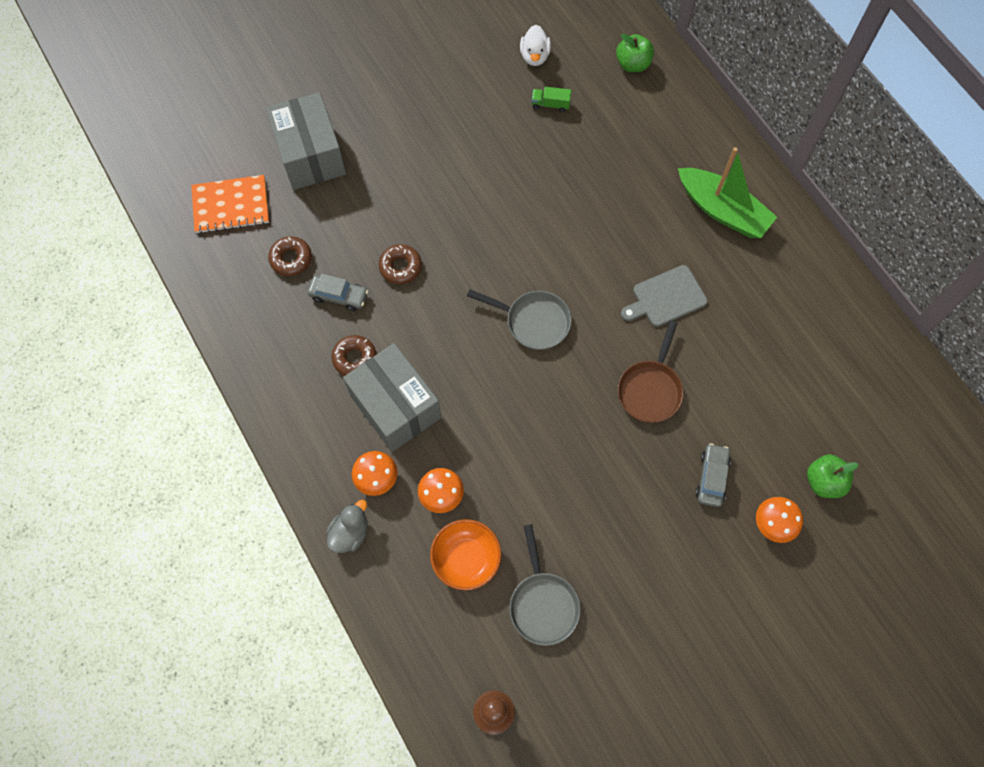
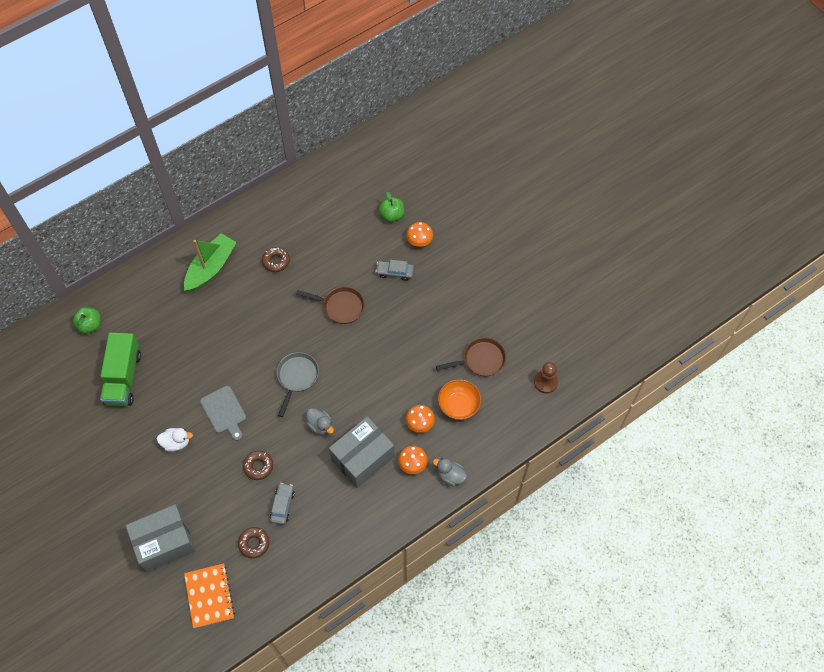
camera: 95 degrees left, 5 degrees down
brown donut [332,335,376,376] -> brown donut moved to [262,247,290,272]
grey pan [509,524,581,646] -> brown pan [436,337,506,376]
white duck [520,25,551,66] -> white duck moved to [157,428,193,452]
green truck [532,87,572,112] -> green truck [100,333,141,406], size x2.47
grey cutting board [621,265,708,327] -> grey cutting board moved to [200,386,246,441]
none -> grey duck [306,408,334,435]

